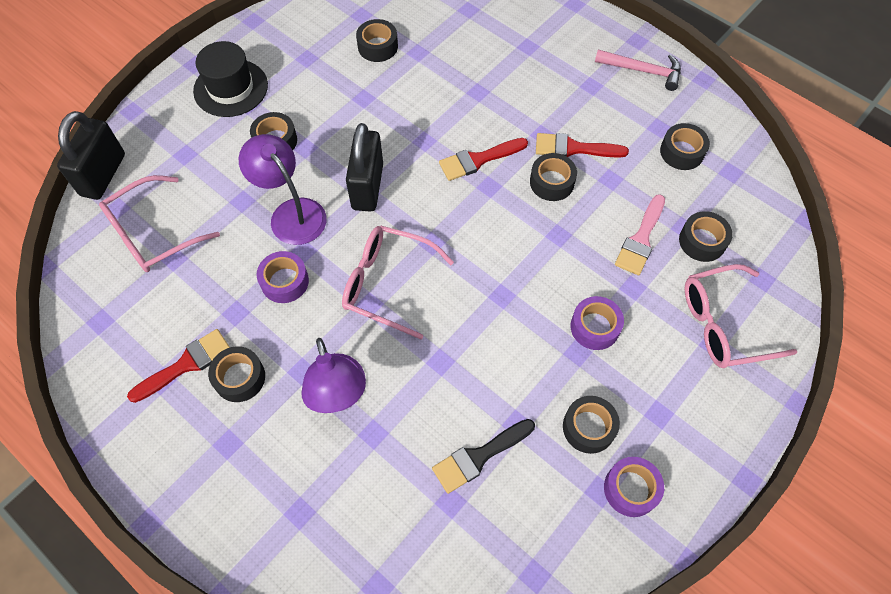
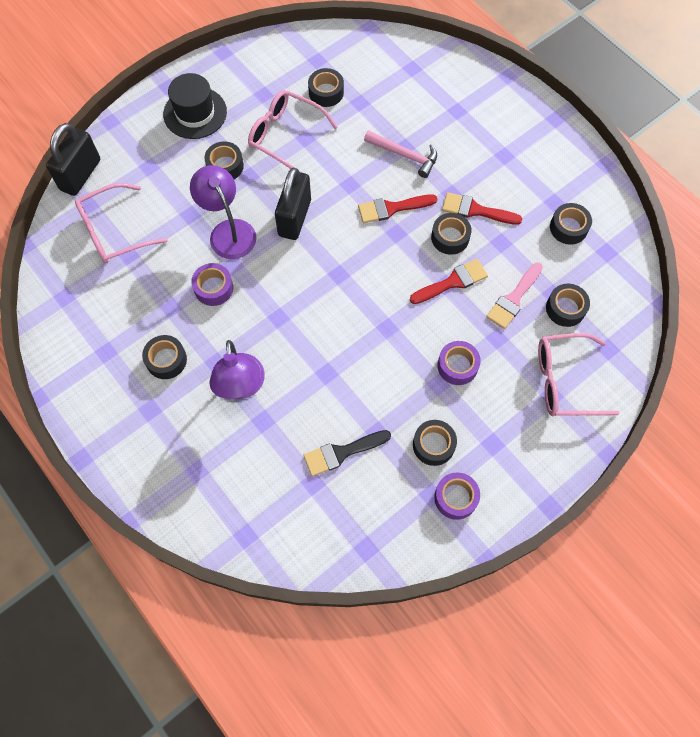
camera: 10 degrees right, 5 degrees up
red brush [127,329,230,403] -> red brush moved to [410,259,488,304]
pink glasses [342,226,454,339] -> pink glasses moved to [248,90,338,173]
pink hammer [595,50,681,91] -> pink hammer moved to [364,130,437,178]

